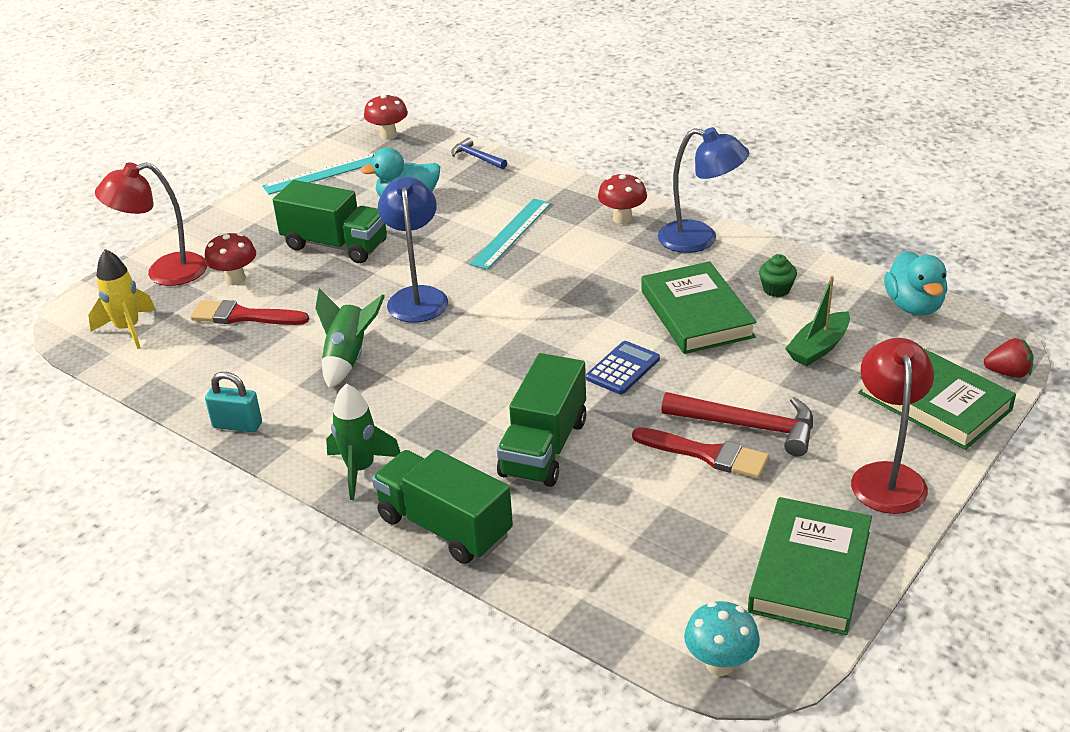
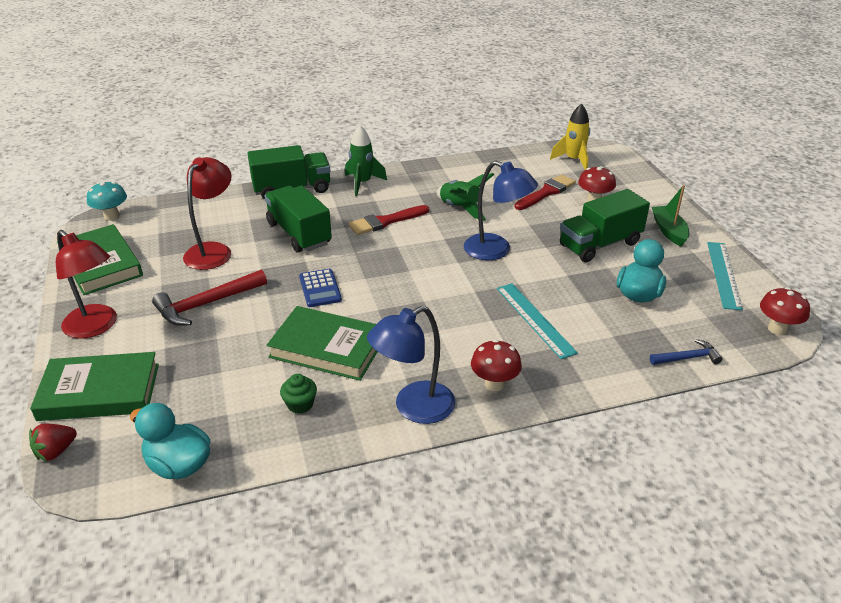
camera: 125 degrees right, 0 degrees up
red lamp [95,162,207,286] -> red lamp moved to [183,157,231,270]
turquoise padlock [205,372,262,433] -> none
red brush [632,427,769,478] -> red brush moved to [348,205,429,235]
green boat [785,276,850,366] -> green boat moved to [652,185,689,247]

